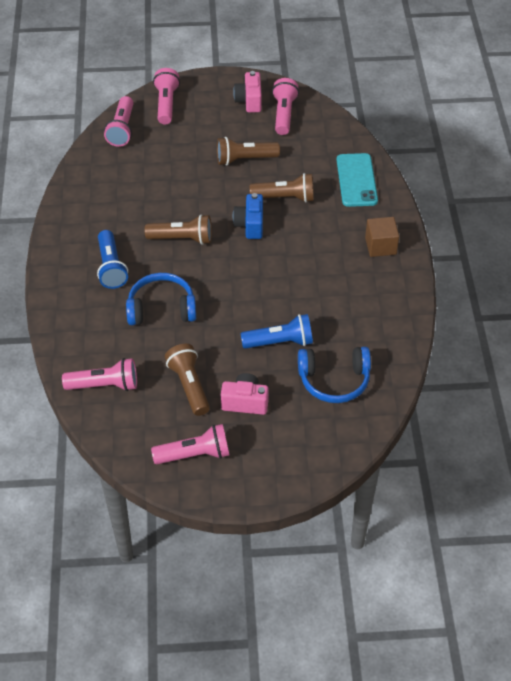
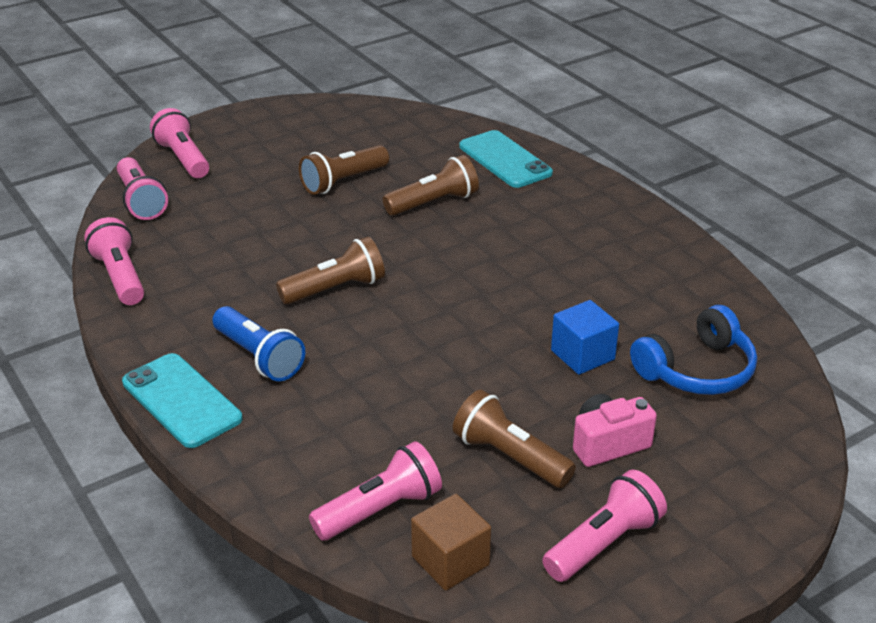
camera: 30 degrees left, 15 degrees down
blue headphones [126,273,196,325] -> none
pink camera [233,71,262,113] -> none
blue camera [233,193,263,239] -> none
blue flashlight [240,314,313,349] -> blue cube [551,300,619,375]
pink flashlight [272,78,299,135] -> pink flashlight moved to [84,217,144,305]
brown cube [365,217,399,257] -> brown cube moved to [411,494,491,591]
none -> turquoise phone [122,353,242,448]

